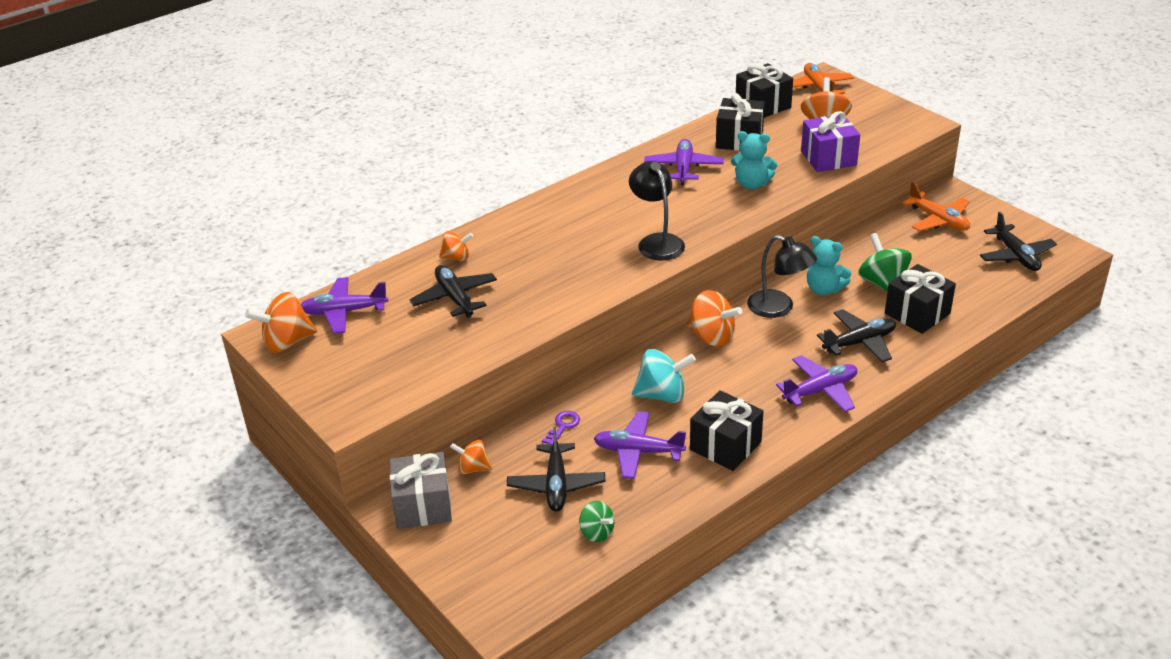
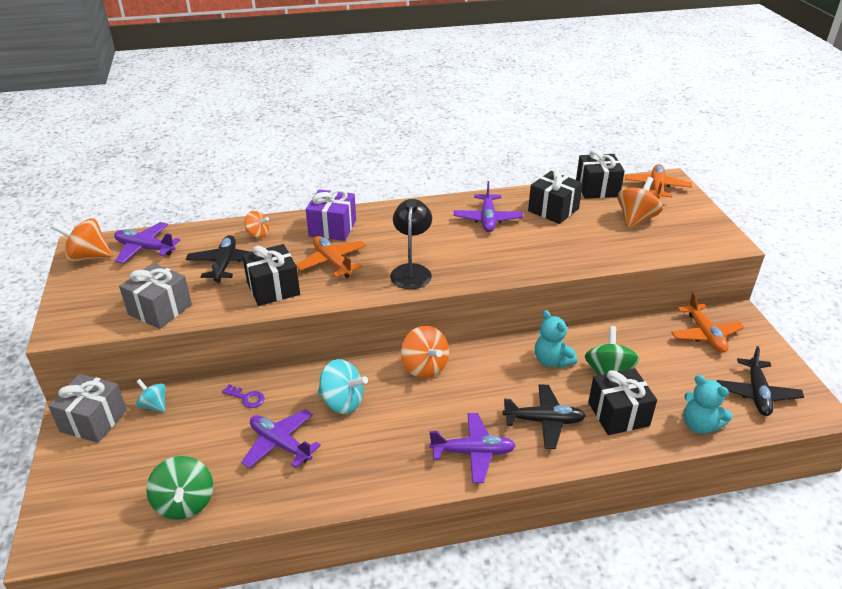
camera: 25 degrees right, 0 degrees up
orange spinning top [450,440,492,474] -> turquoise spinning top [136,379,166,412]
black plane [507,427,606,512] -> none
purple key [542,411,580,444] -> purple key turned 60 degrees clockwise [222,384,265,408]
green spinning top [579,501,614,542] -> green spinning top [146,456,213,520], size x1.66
purple plane [644,139,724,185] -> purple plane turned 150 degrees clockwise [454,181,524,232]
black gift [690,390,764,471] -> black gift moved to [242,244,300,306]
turquoise teddy bear [731,131,778,189] -> turquoise teddy bear moved to [684,375,733,434]
black lamp [747,235,817,318] -> none
purple gift [801,111,860,172] -> purple gift moved to [306,189,356,241]
none -> grey gift [119,263,192,329]
none -> orange plane [296,236,366,278]

